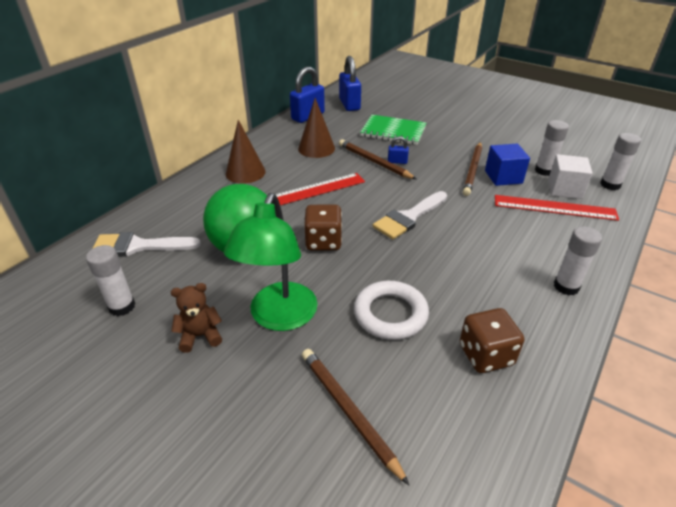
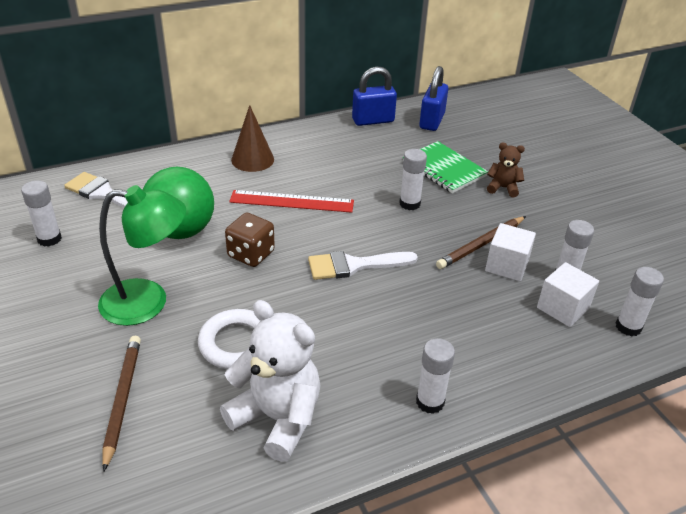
camera: 30 degrees right, 0 degrees up
brown teddy bear [171,283,222,353] -> brown teddy bear moved to [487,142,525,197]
green lamp [224,193,318,331] -> green lamp turned 135 degrees counterclockwise [98,185,186,326]
brown cone [298,98,335,158] -> none
brown pencil [339,139,416,179] -> none
blue padlock [388,136,409,164] -> white glue stick [399,149,427,210]
brown dice [460,308,524,373] -> white teddy bear [220,300,320,462]
blue cube [485,144,530,186] -> white cube [485,223,536,281]
red ruler [495,195,619,221] -> none

